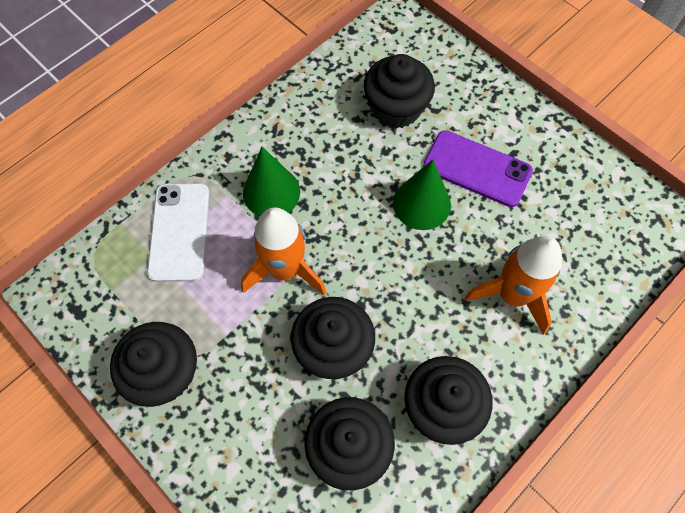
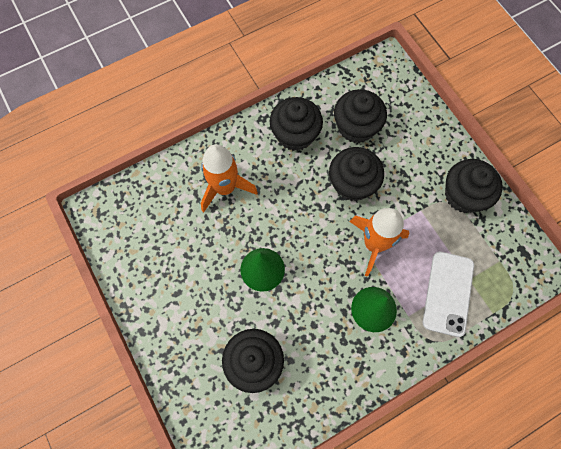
camera: 165 degrees left, 5 degrees up
purple phone [423,130,533,207] -> none

